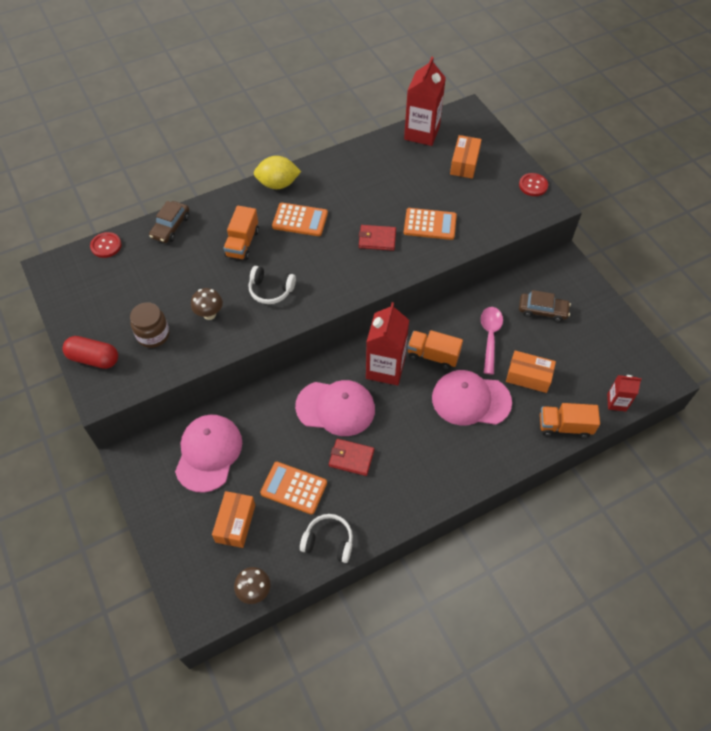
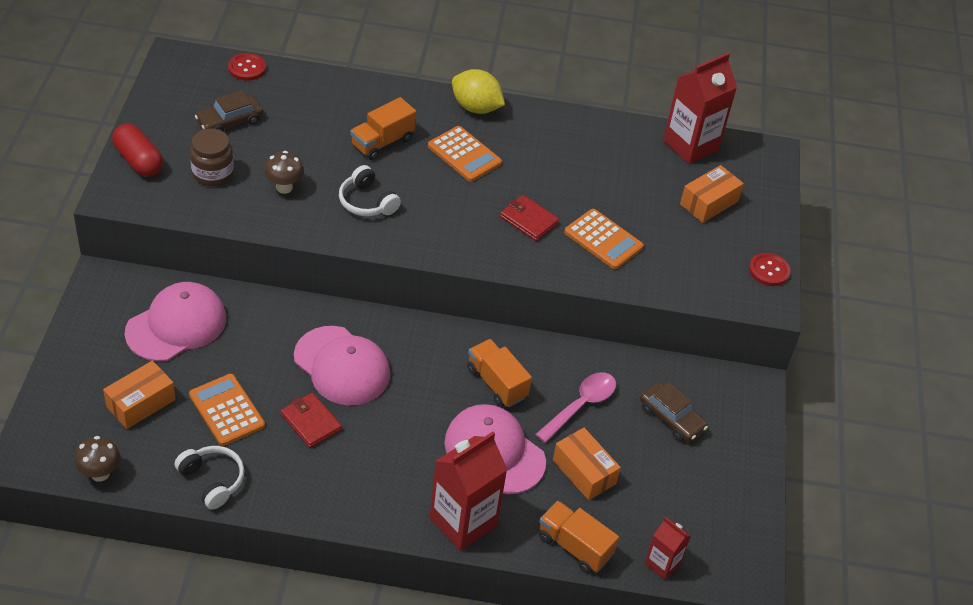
camera: 30 degrees right, 10 degrees down
brown car [149,201,189,243] -> brown car moved to [195,90,263,132]
red carton [366,302,409,386] -> red carton moved to [430,432,508,551]

